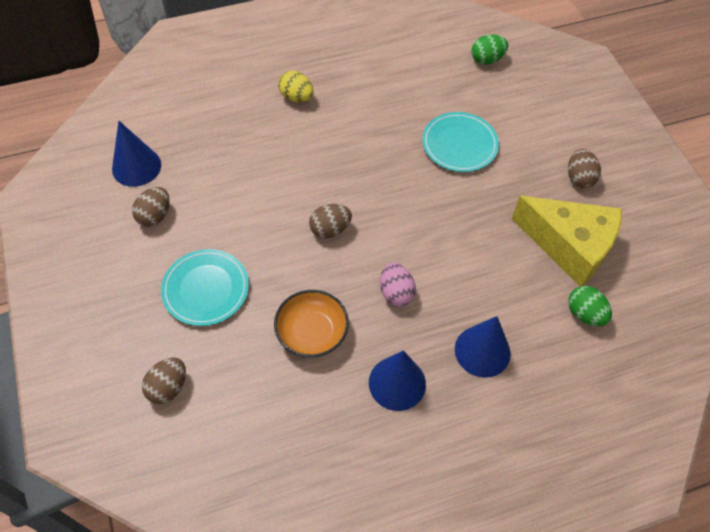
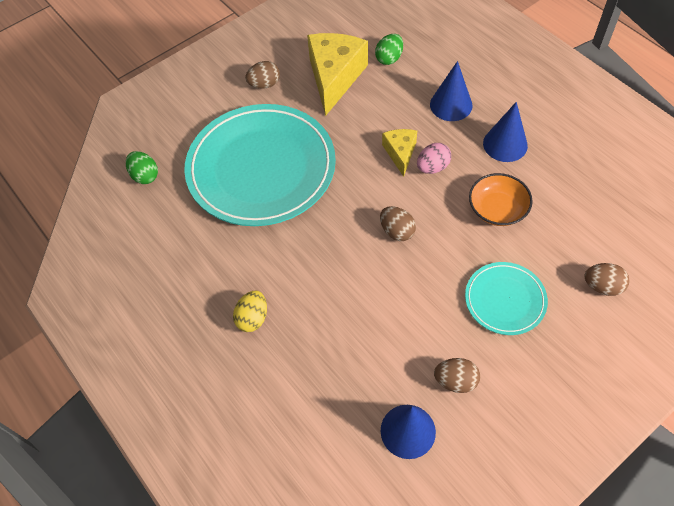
camera: 105 degrees left, 0 degrees up
turquoise plate [422,112,499,172] -> turquoise plate [184,104,336,226], size x2.10
none -> yellow cheese [382,129,417,177]

